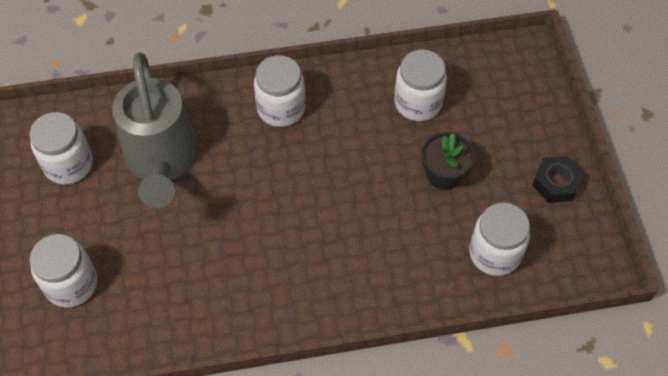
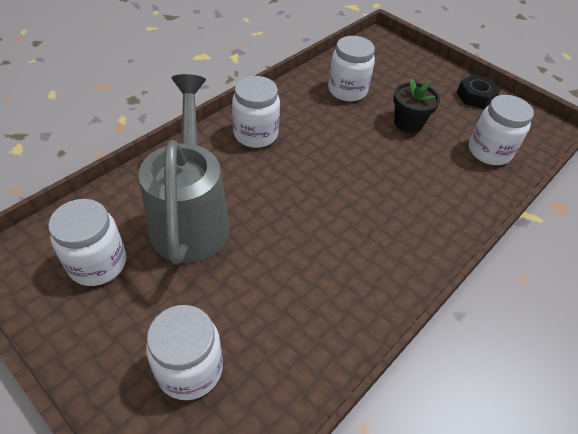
camera: 40 degrees left, 10 degrees down
grey watering can [112,53,197,208] -> grey watering can turned 135 degrees counterclockwise [139,74,230,265]

